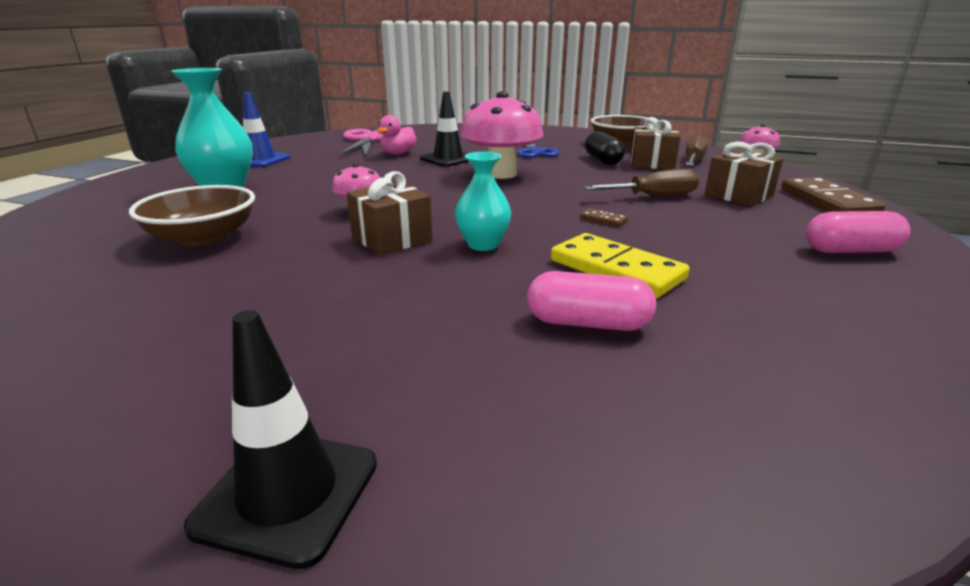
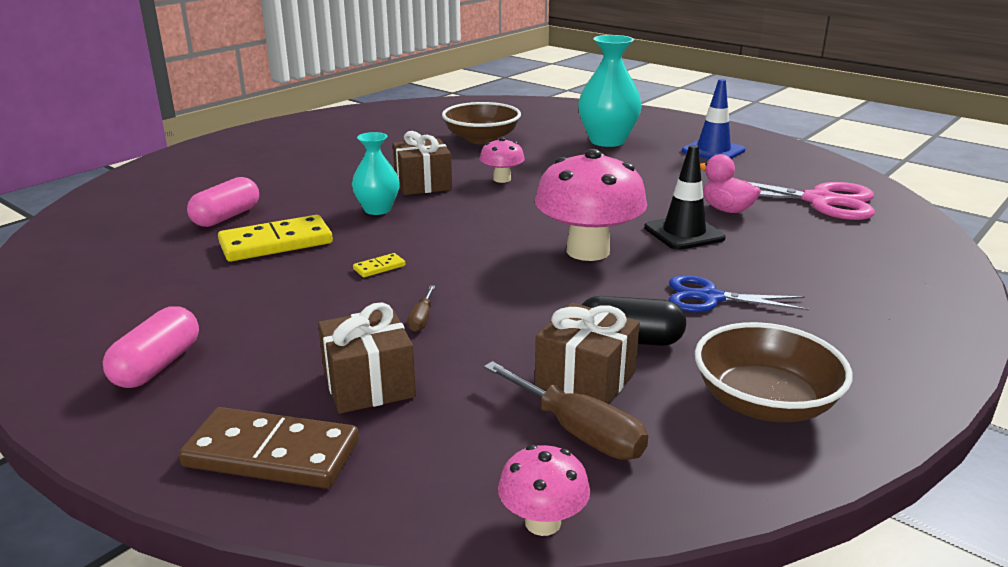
camera: 110 degrees right, 0 degrees up
black traffic cone [184,310,377,569] -> none
brown domino [580,208,628,227] -> yellow domino [353,253,405,277]
brown screwdriver [584,169,699,196] -> brown screwdriver [407,285,435,332], size x0.52

